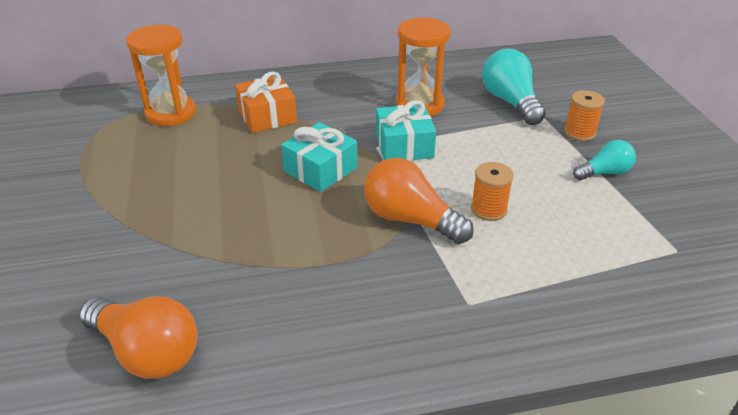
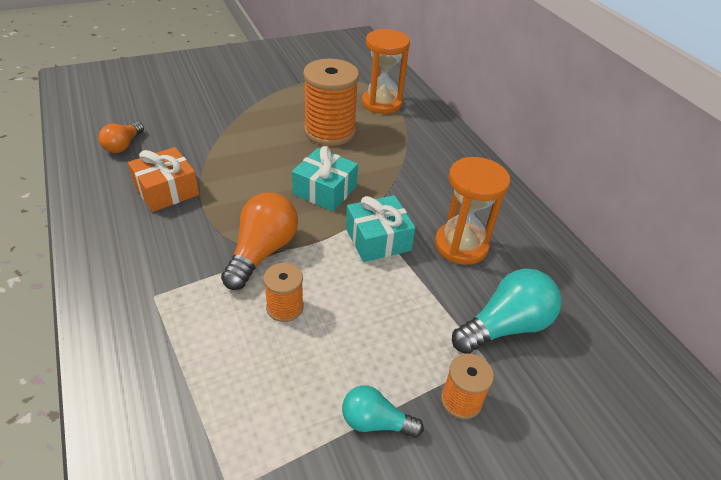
camera: 75 degrees right, 5 degrees up
orange light bulb [79,297,198,379] -> orange light bulb [98,122,144,153], size x0.60
orange gift [235,71,297,133] -> orange gift moved to [128,147,199,212]
turquoise light bulb [573,140,636,180] -> turquoise light bulb turned 135 degrees clockwise [342,385,424,438]
none -> orange spool [303,59,359,146]

